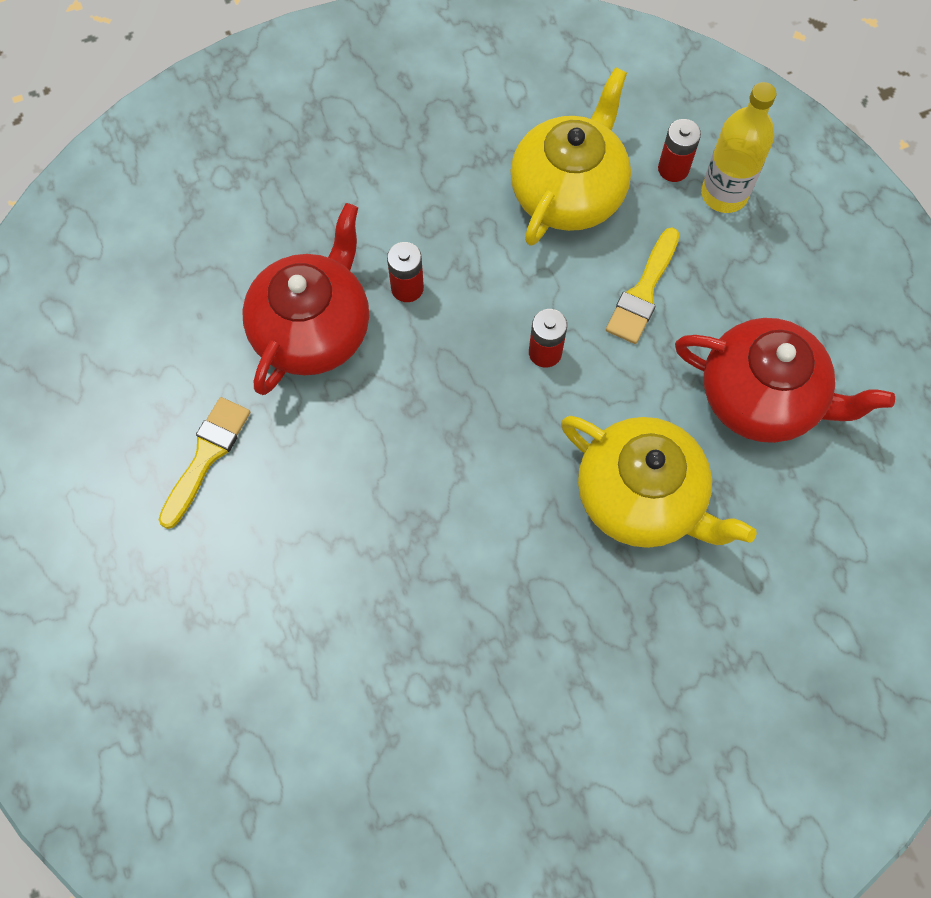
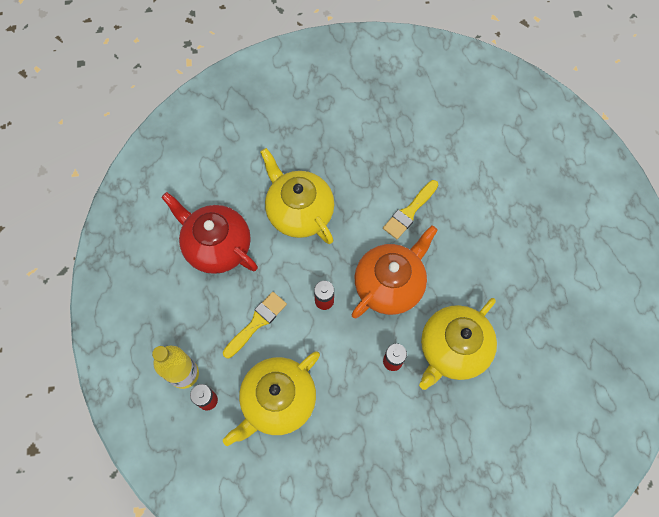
camera: 165 degrees left, 0 degrees up
yellow brush [158,397,251,529] -> yellow brush moved to [383,180,438,239]
red teapot [242,203,369,395] -> yellow teapot [419,298,497,390]
none -> orange teapot [352,225,438,318]

